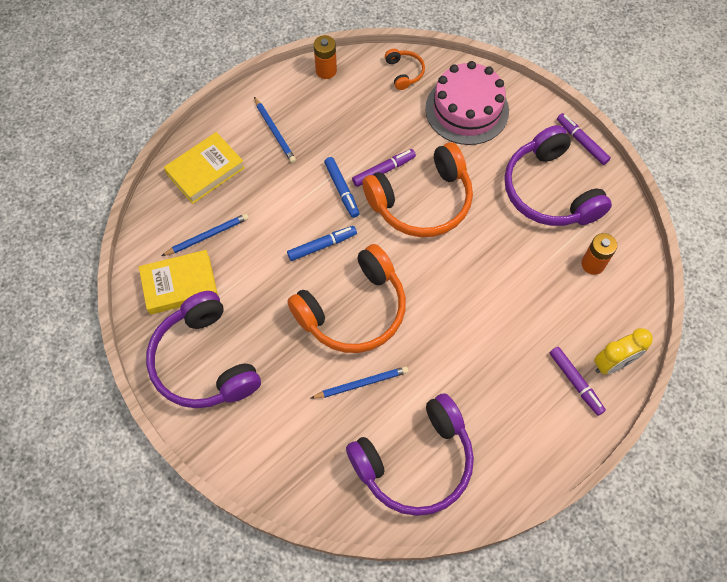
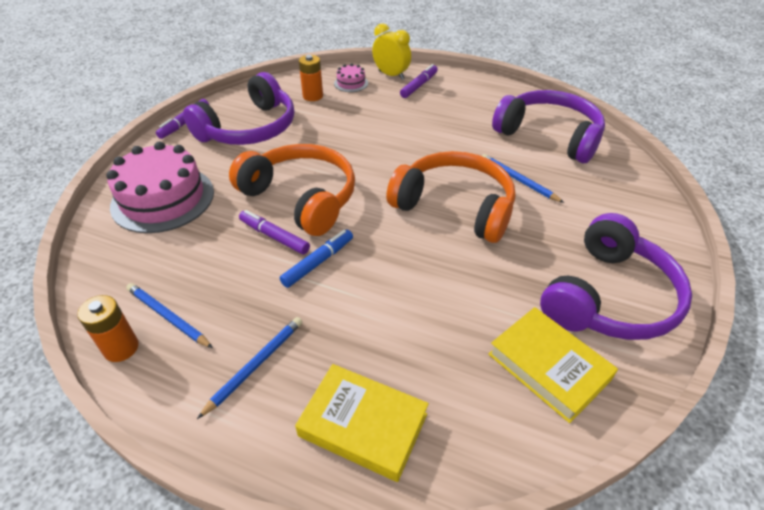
camera: 115 degrees left, 20 degrees down
blue pencil [162,213,249,256] -> blue pencil moved to [126,283,213,348]
blue marker [287,226,357,261] -> none
orange headphones [385,49,425,90] -> none
none -> pink cake [334,64,368,92]

